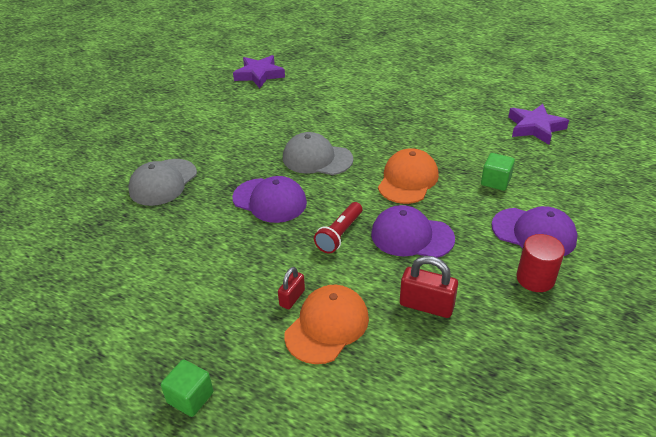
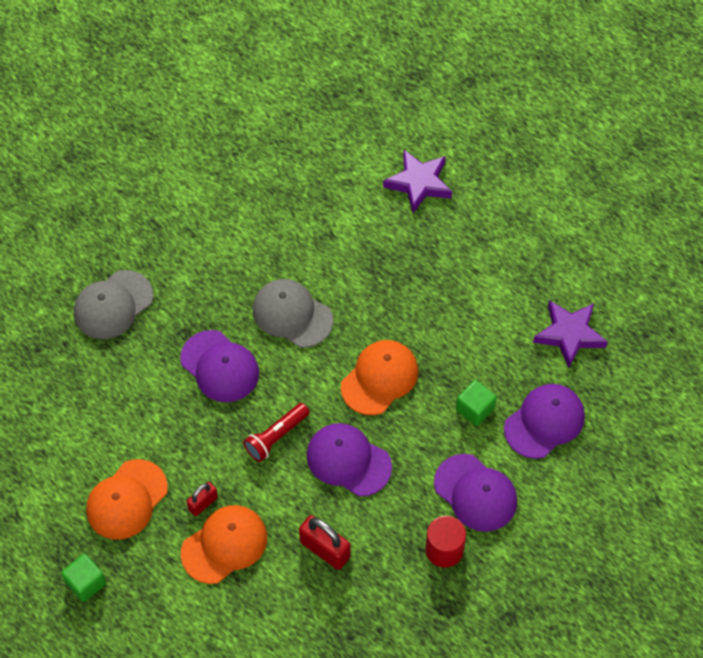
camera: 15 degrees right, 20 degrees up
purple star [233,55,285,88] -> purple star moved to [383,150,452,213]
none -> orange cap [86,459,168,540]
none -> purple cap [504,384,585,459]

